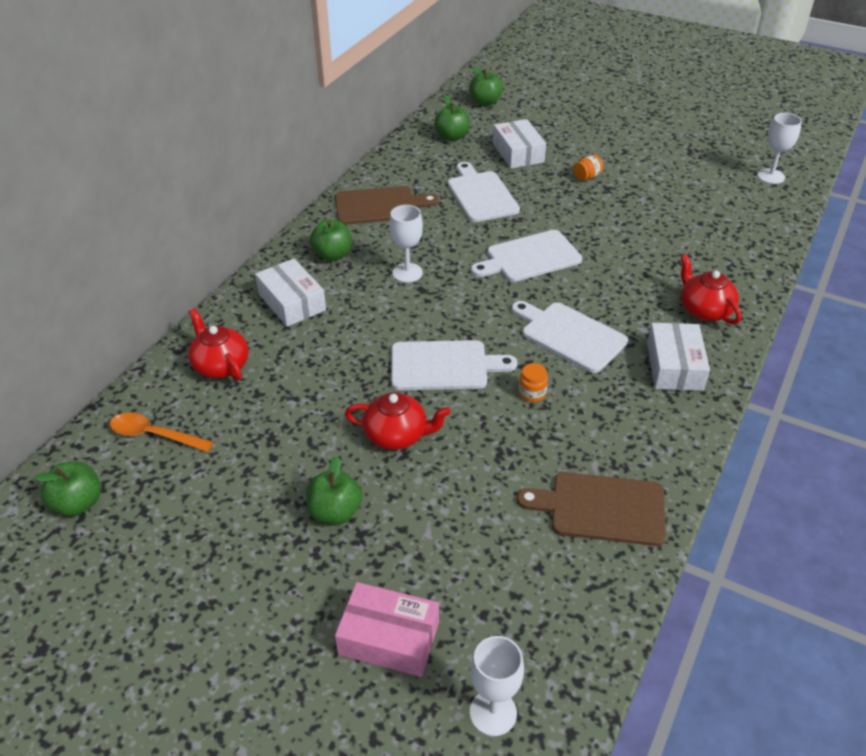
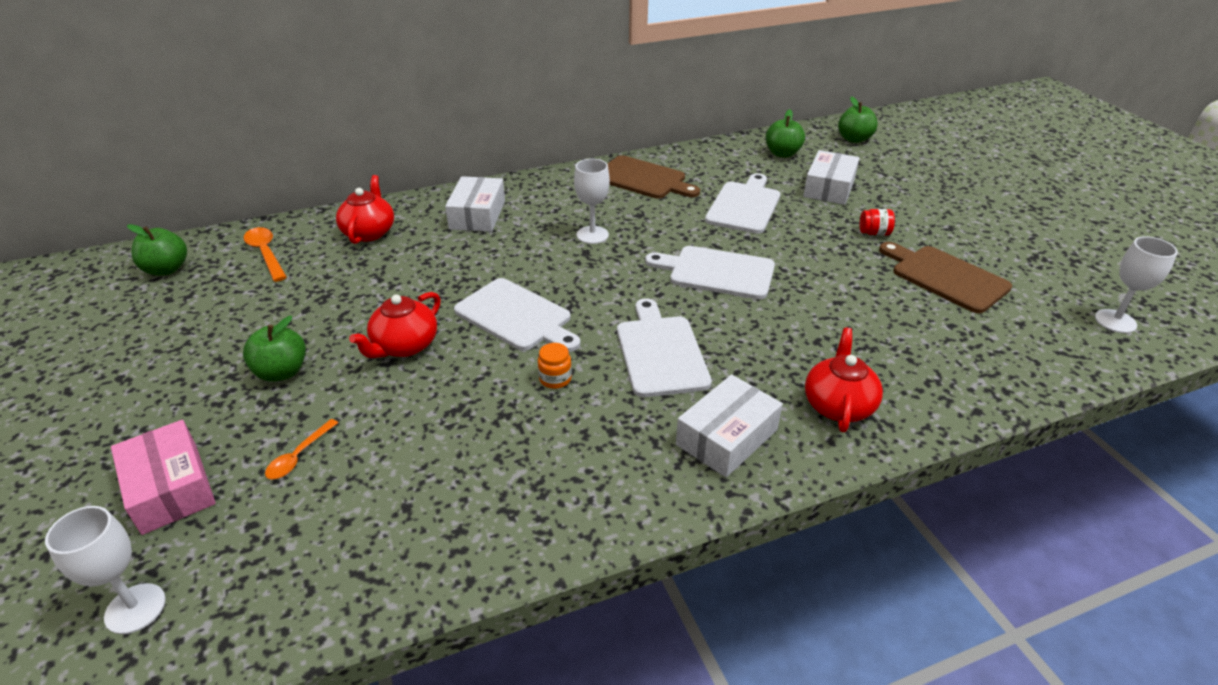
camera: 40 degrees right, 5 degrees down
green apple [310,220,352,261] -> none
red teapot [345,392,451,450] -> red teapot turned 75 degrees clockwise [349,292,441,358]
brown cutting board [517,472,666,546] -> brown cutting board moved to [879,242,1012,313]
orange jar [573,154,603,181] -> red jar [860,209,895,236]
none -> orange spoon [265,419,338,479]

